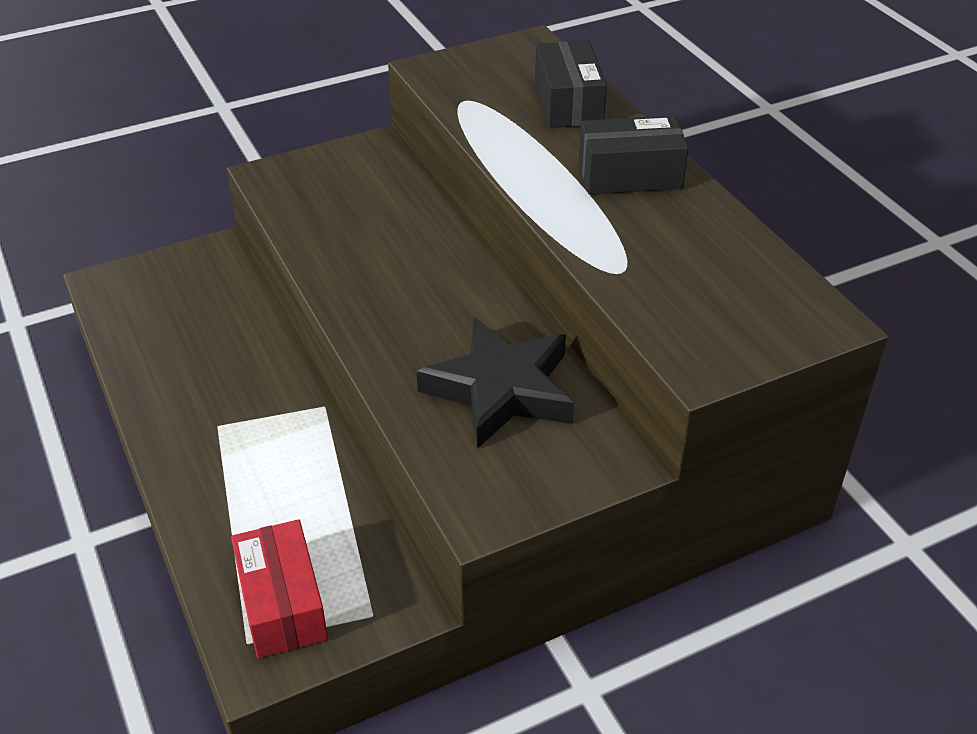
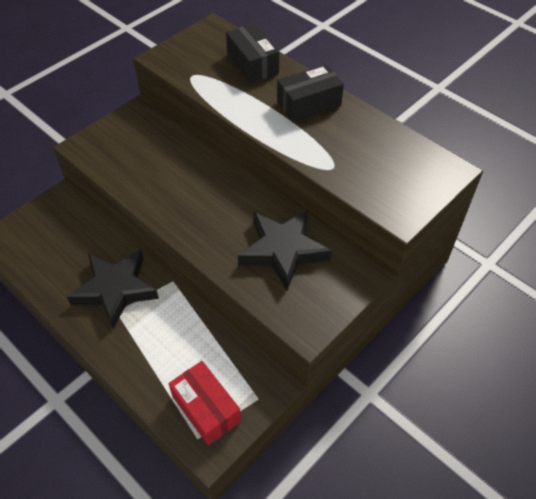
camera: 20 degrees left, 10 degrees up
none -> black star [67,250,159,329]

